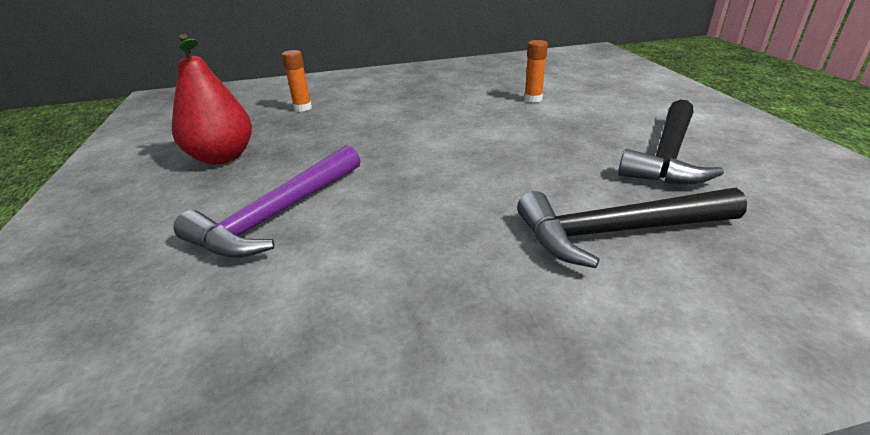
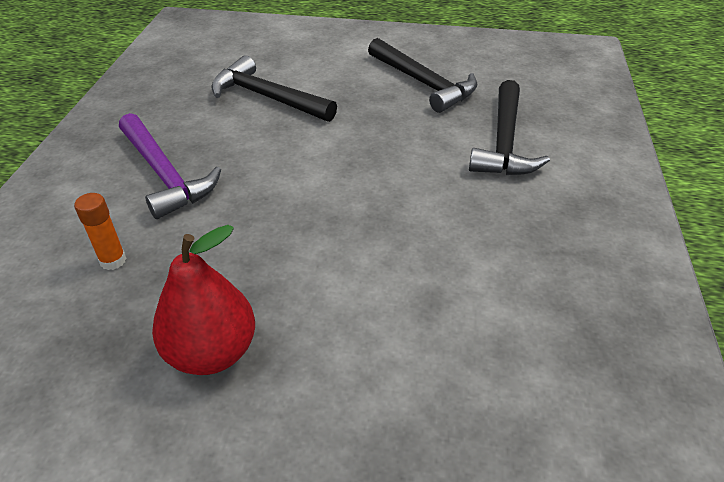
camera: 70 degrees left, 10 degrees up
purple hammer [174,145,360,258] -> purple hammer moved to [119,113,221,219]
orange glue stick [524,40,548,103] -> black hammer [211,55,337,122]

